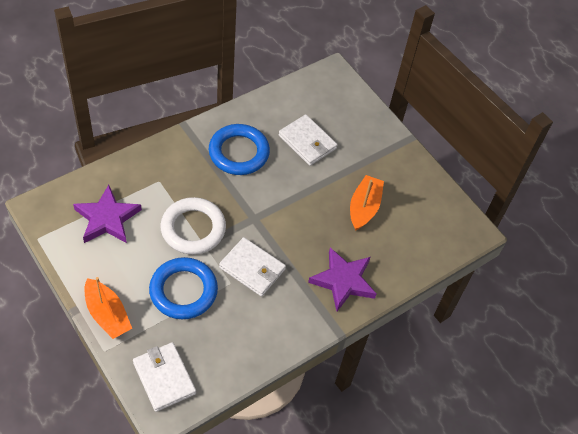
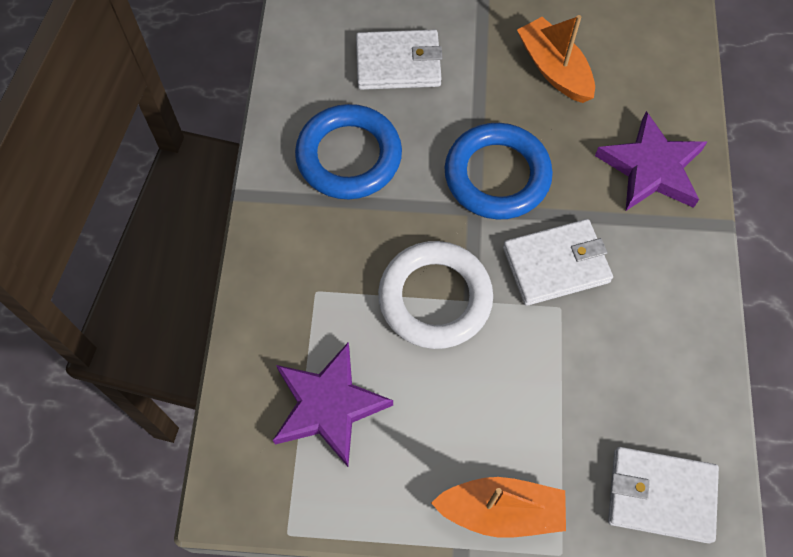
camera: 45 degrees left, 10 degrees up
blue ring [149,257,218,319] -> blue ring moved to [444,123,553,220]

